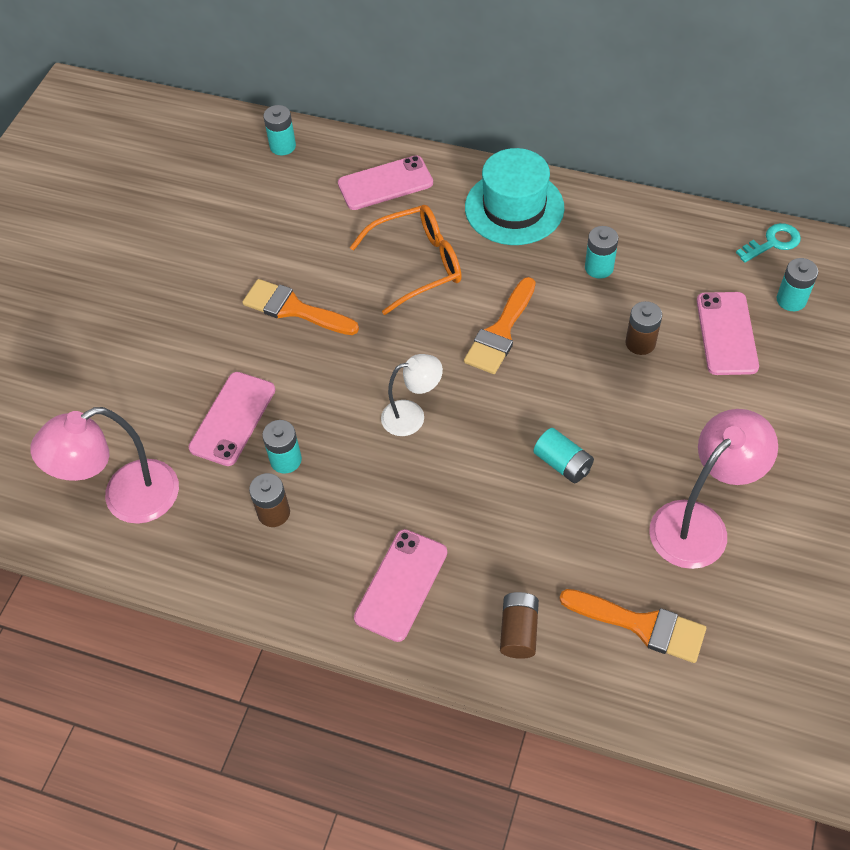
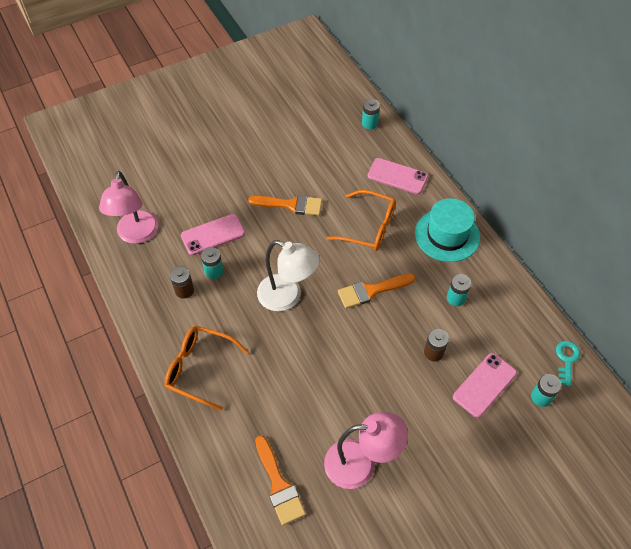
camera: 40 degrees right, 0 degrees up
pink lamp [30,407,179,524] -> pink lamp turned 105 degrees counterclockwise [99,171,158,244]
orange brush [242,279,359,335] -> orange brush turned 120 degrees clockwise [248,195,322,216]
pink phone [354,529,447,642] -> orange glasses [164,326,249,411]
white lamp [381,354,443,436] -> white lamp [257,240,320,311], size x1.65
brown battery [500,592,539,659] -> none
turquoise battery [533,428,594,483] -> none
turquoise key [736,223,801,263] -> turquoise key turned 90 degrees counterclockwise [556,341,580,386]

